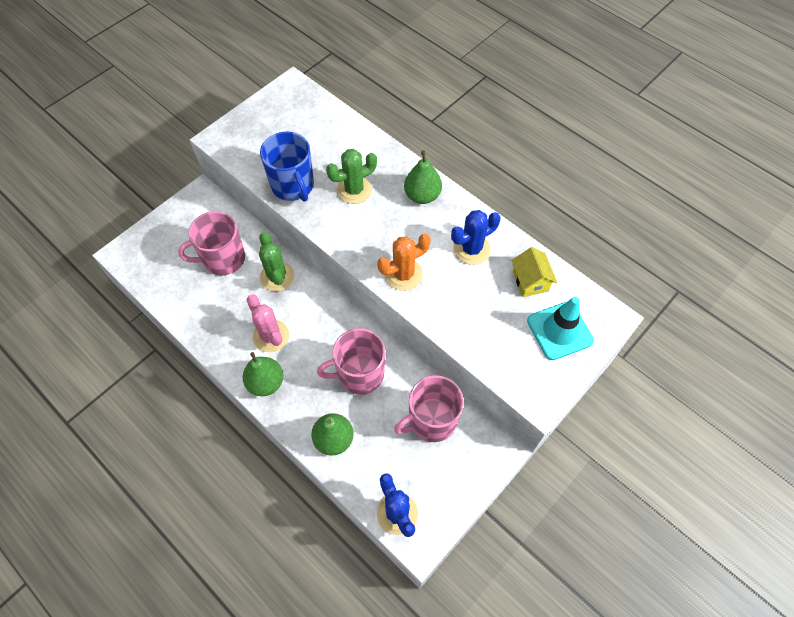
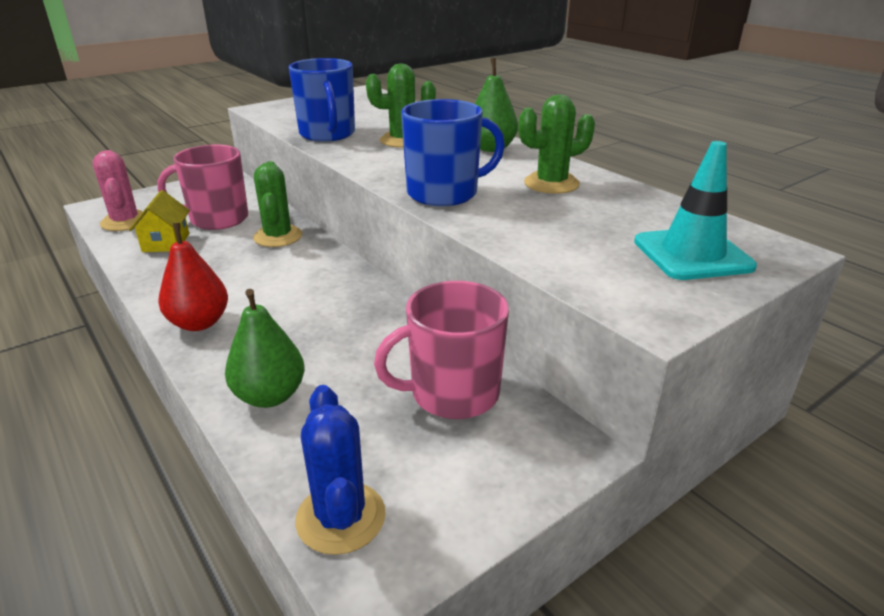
camera: 10 degrees right, 30 degrees down
green pear [243,352,283,396] -> red pear [158,223,228,331]
pink cactus [246,295,289,352] -> pink cactus moved to [93,150,146,231]
pink mug [317,328,385,395] -> none
orange cactus [377,234,431,291] -> blue mug [401,99,505,206]
blue cactus [451,210,500,265] -> green cactus [518,95,595,194]
yellow house [512,247,557,297] -> yellow house moved to [129,190,190,252]

